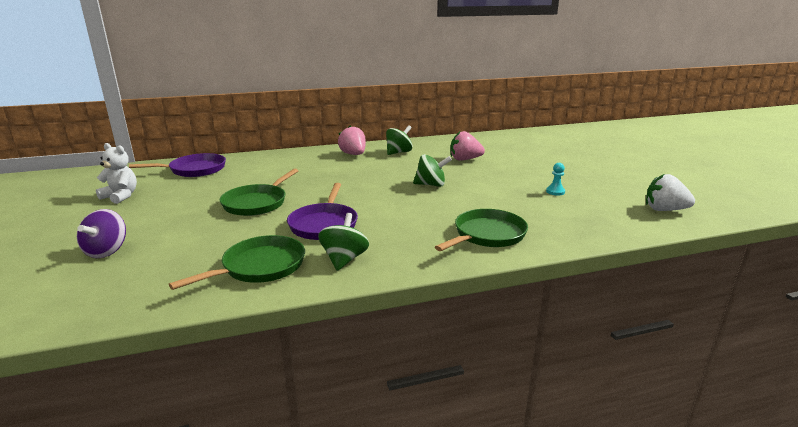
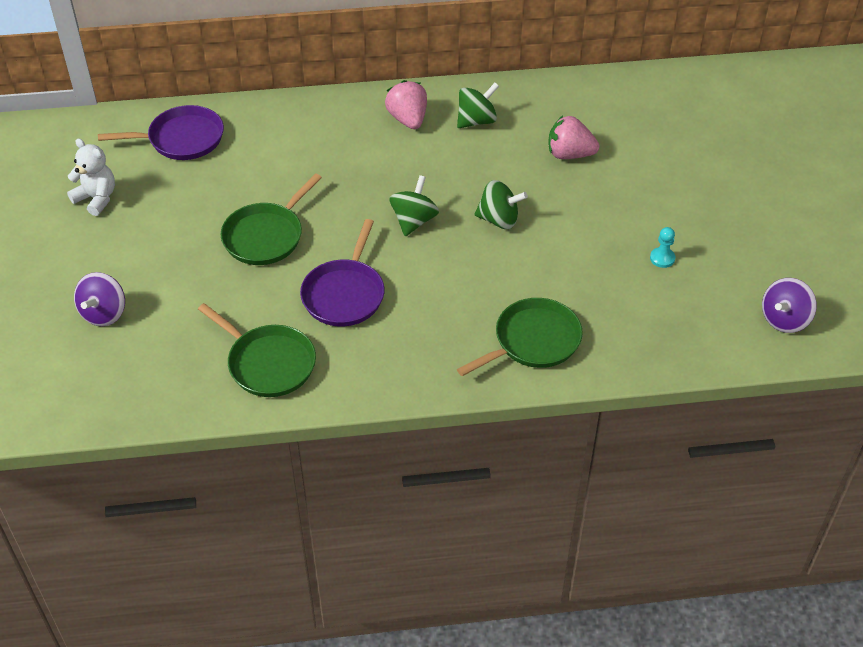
camera: 10 degrees right, 25 degrees up
green pan [169,235,305,290] -> green pan turned 75 degrees clockwise [198,303,316,397]
green spinning top [318,213,369,271] -> green spinning top moved to [389,175,439,236]
white strawberry [646,174,695,211] -> purple spinning top [762,278,817,333]

